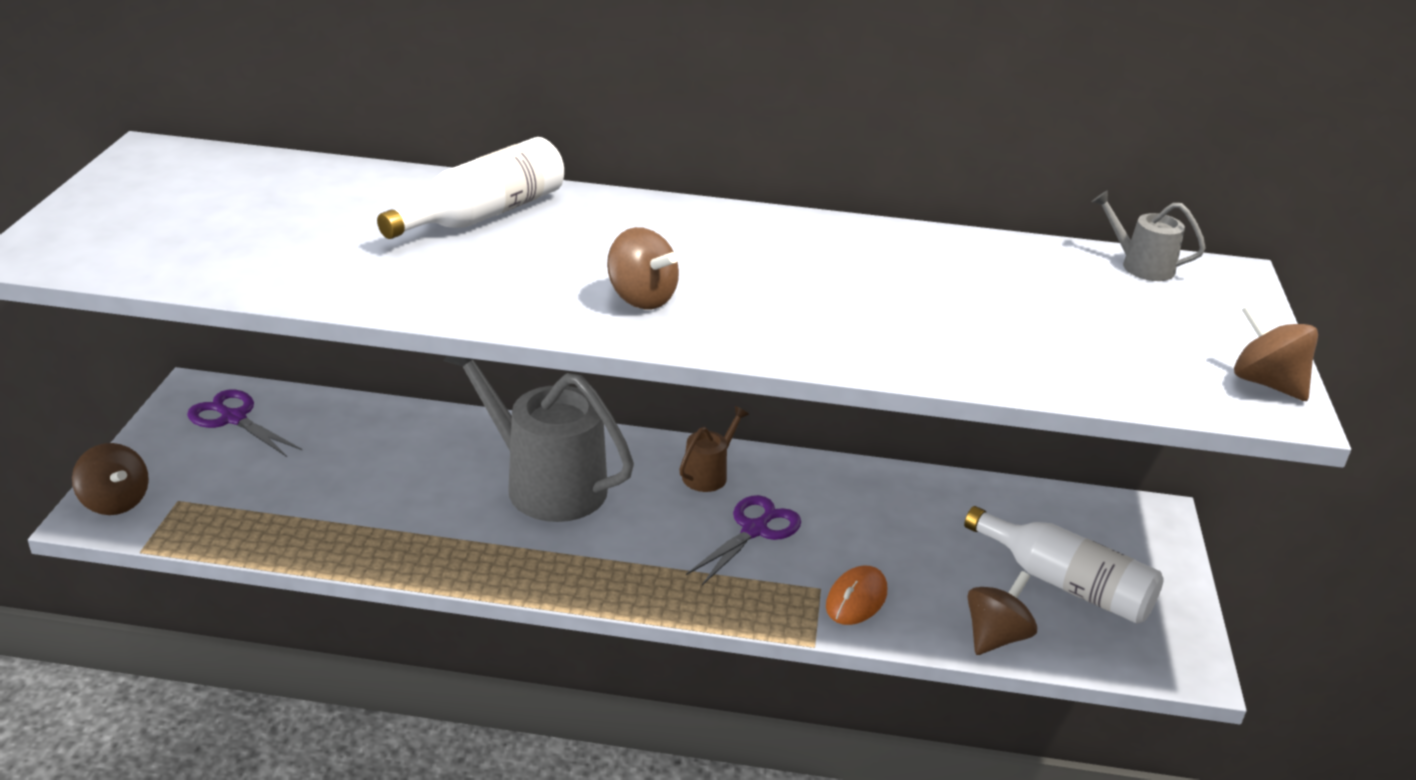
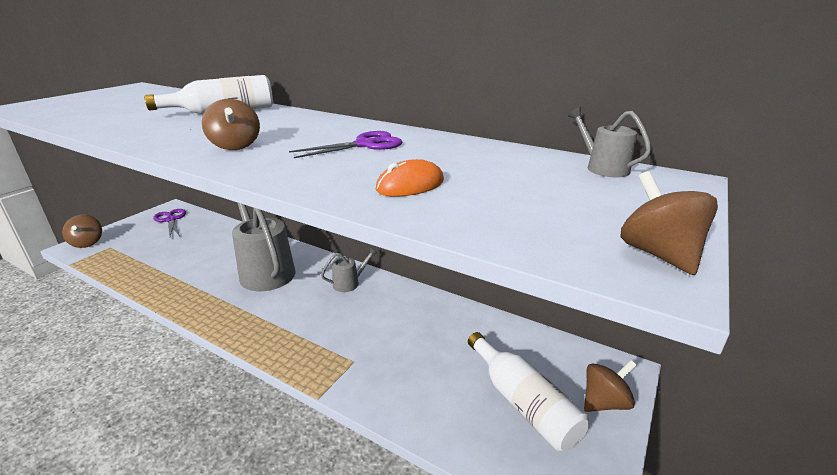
camera: 25 degrees right, 5 degrees down
brown watering can [679,406,749,492] -> grey watering can [321,248,378,292]
purple scissors [686,495,801,585] -> purple scissors moved to [289,131,402,158]
orange mouse [826,566,887,625] -> orange mouse moved to [375,159,444,197]
brown spinning top [967,571,1037,655] -> brown spinning top moved to [584,360,637,412]

